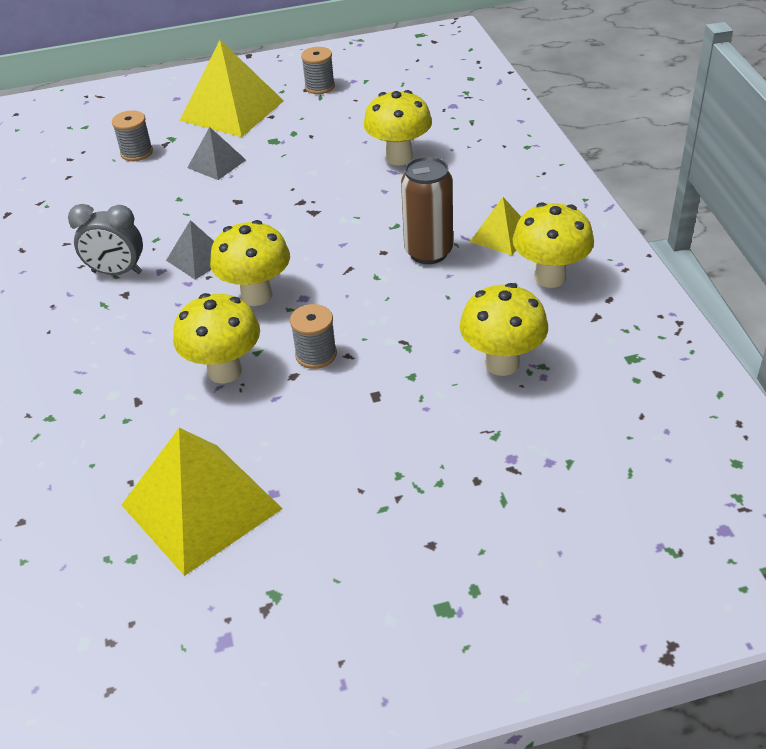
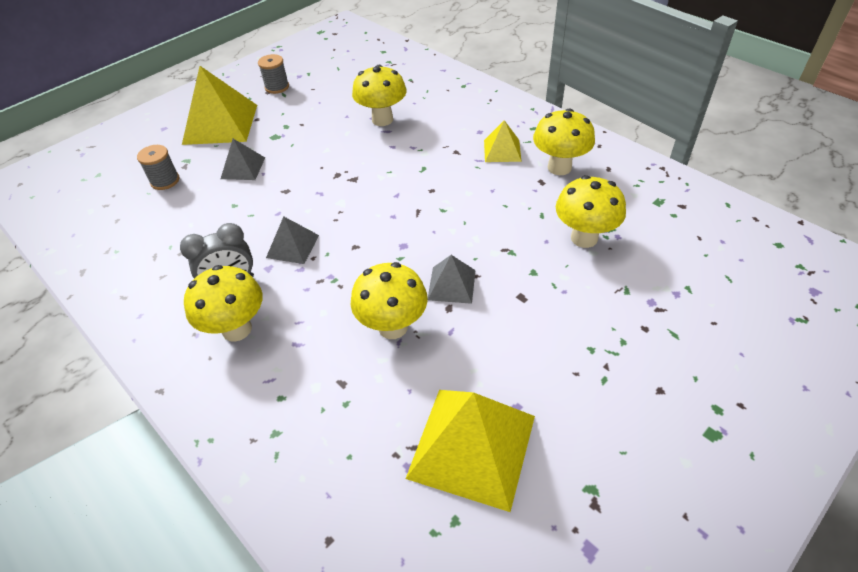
camera: 30 degrees left, 5 degrees up
yellow mushroom [210,220,290,306] -> yellow mushroom moved to [184,265,263,342]
grey spool [290,304,337,369] -> grey pyramid [428,255,476,304]
brown can [401,156,453,264] -> none

